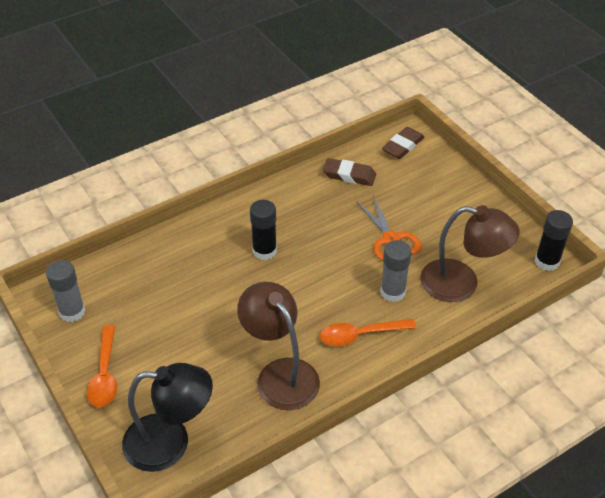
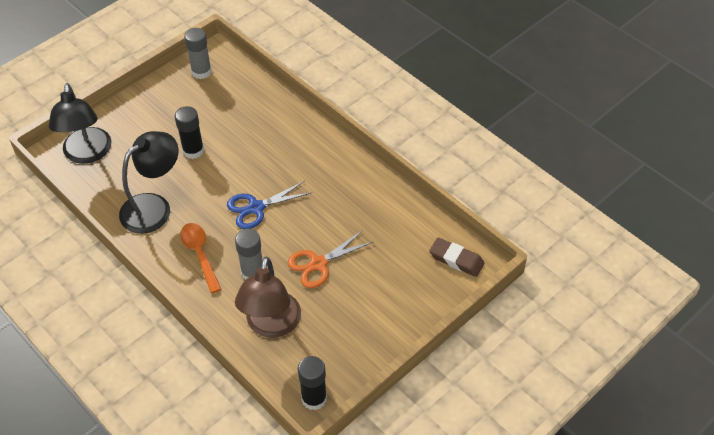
camera: 80 degrees right, 5 degrees up
orange spoon [87,325,117,407] -> none
brown lamp [237,282,320,410] -> black lamp [119,131,178,234]
black glue stick [250,200,277,260] -> black glue stick moved to [175,106,204,159]
brown eraser [323,158,376,186] -> none
none -> blue scissors [227,181,312,229]

